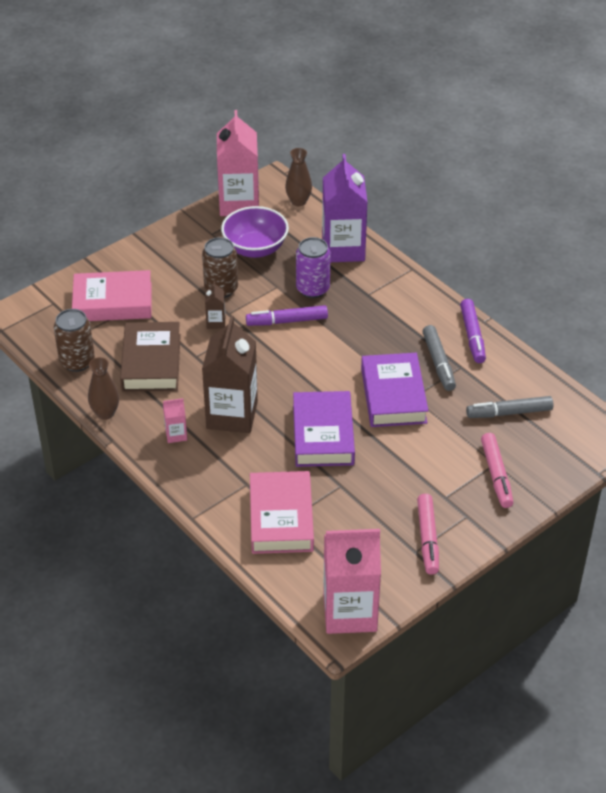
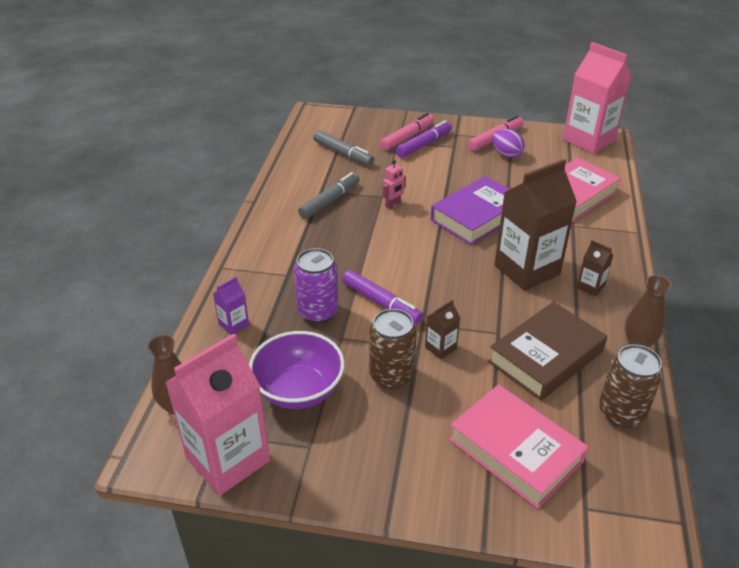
camera: 130 degrees left, 5 degrees down
pink carton [163,398,187,443] -> brown carton [577,241,613,296]
purple carton [322,154,368,262] -> purple carton [213,277,249,335], size x0.43
purple book [361,353,429,427] -> pink robot [383,160,406,209]
purple marker [460,299,486,363] -> purple marker moved to [396,120,452,158]
none -> purple egg [492,129,524,158]

